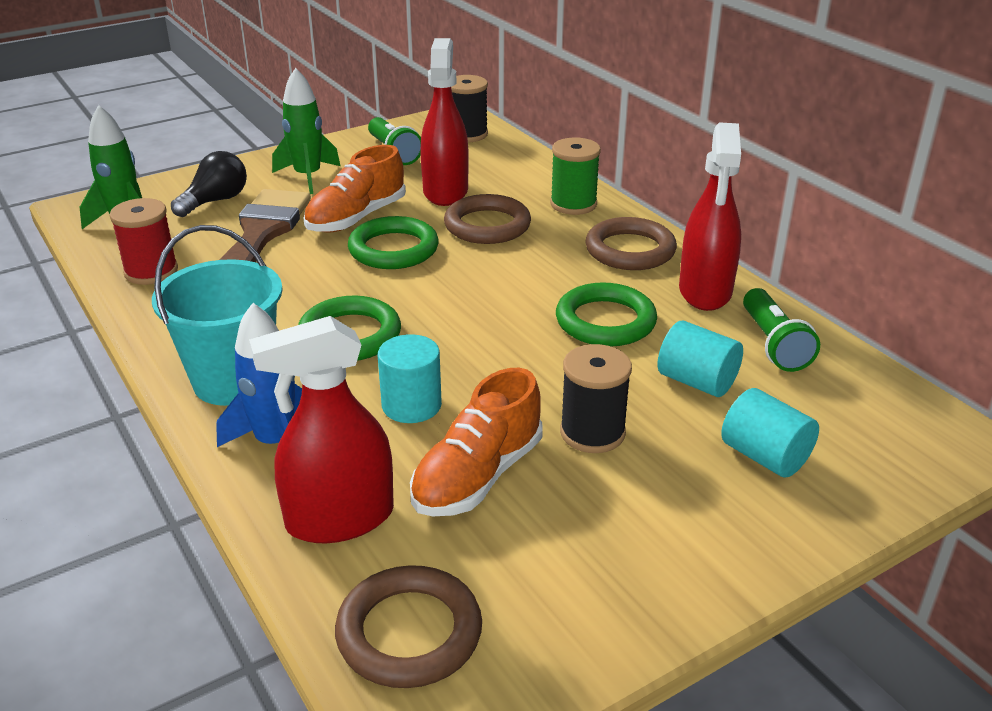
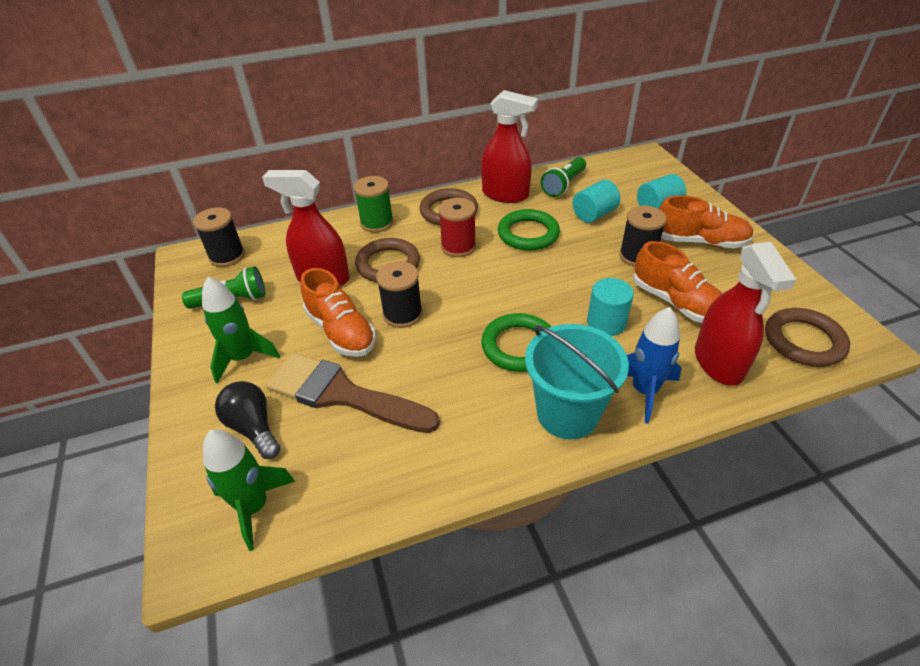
camera: 75 degrees left, 10 degrees up
red spool [110,198,178,285] -> red spool moved to [438,198,476,257]
green ring [348,216,439,269] -> black spool [376,261,422,328]
green flashlight [743,288,820,372] -> green flashlight turned 120 degrees clockwise [541,157,586,197]
none -> orange shoe [659,195,754,248]

